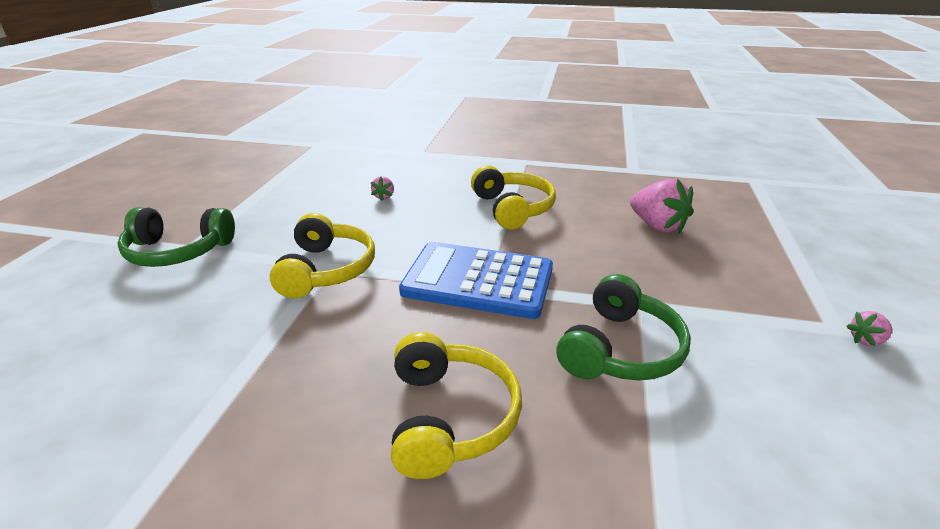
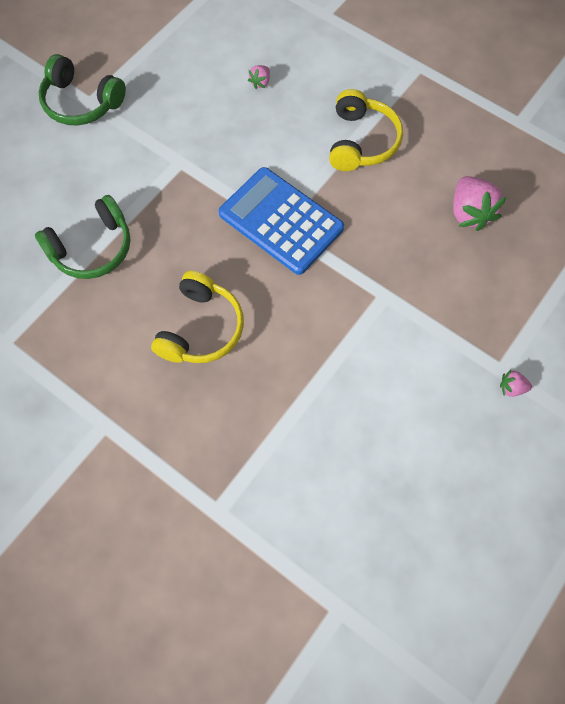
camera: 25 degrees right, 35 degrees up
yellow headphones [270,213,375,298] -> none
green headphones [556,274,691,381] -> green headphones moved to [35,195,131,279]

